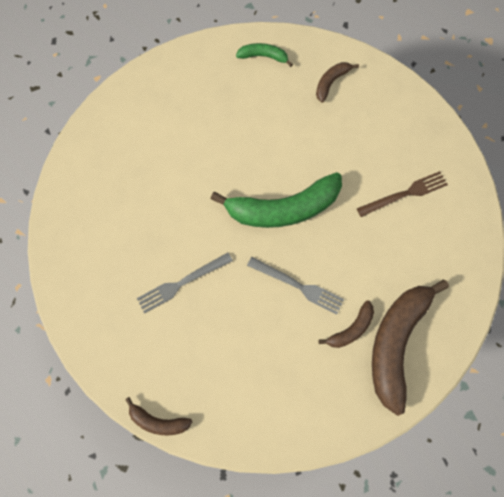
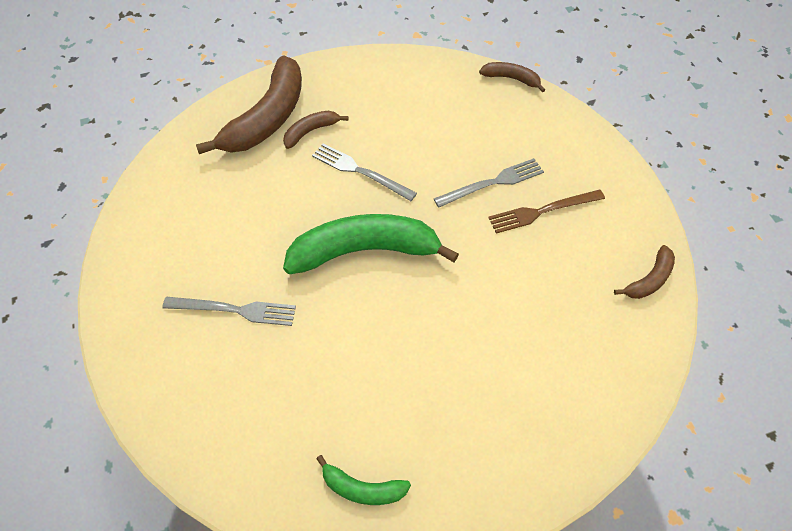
camera: 175 degrees left, 15 degrees down
brown banana [316,62,359,102] -> brown banana moved to [614,245,675,299]
brown fork [357,171,448,217] -> brown fork moved to [488,190,605,234]
none -> grey fork [162,297,296,326]

